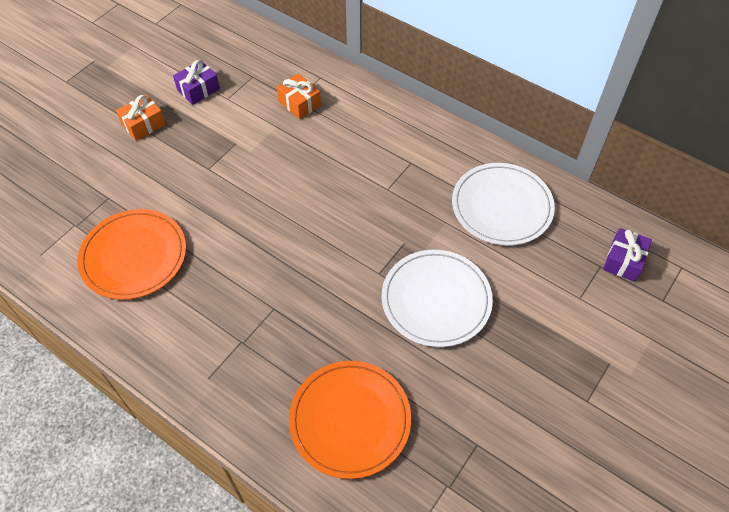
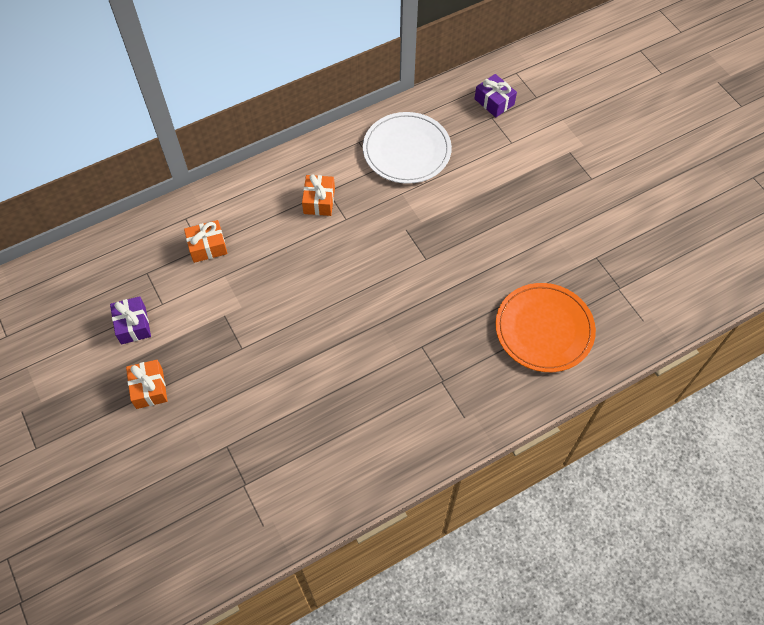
camera: 65 degrees left, 5 degrees up
orange plate [78,209,186,300] -> none
white plate [382,250,493,347] -> none
none -> orange gift [302,175,335,216]

